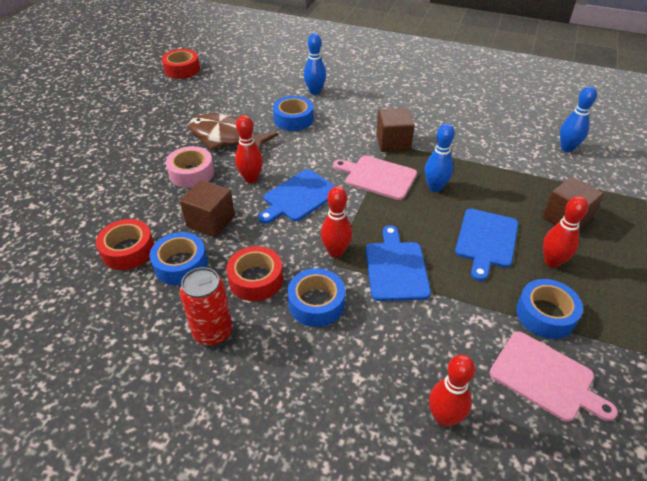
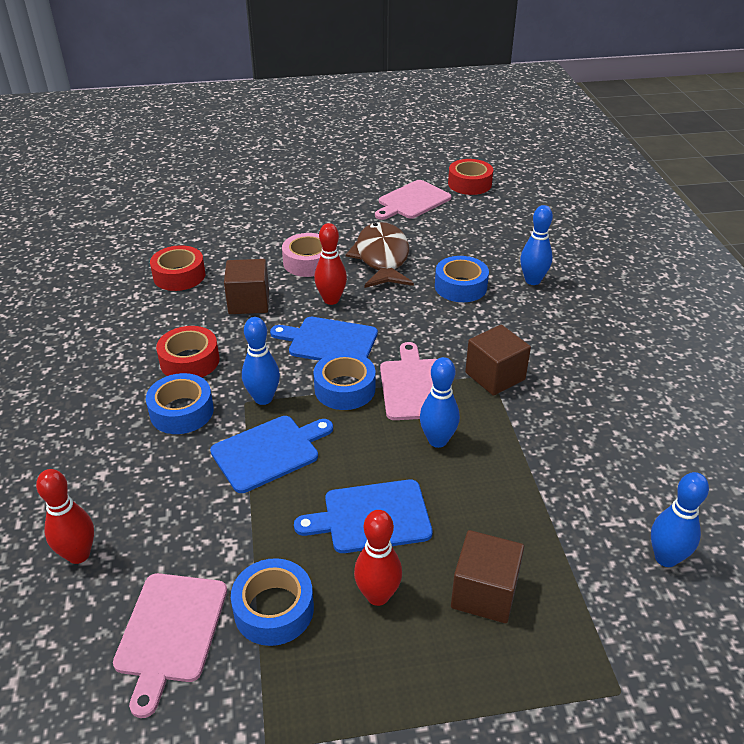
camera: 60 degrees right, 5 degrees down
blue tape [150,232,208,285] -> blue tape moved to [313,352,375,410]
red can [180,267,232,346] -> none
red bowling pin [321,186,352,258] -> blue bowling pin [242,317,280,405]
none -> pink cutting board [375,180,451,220]

